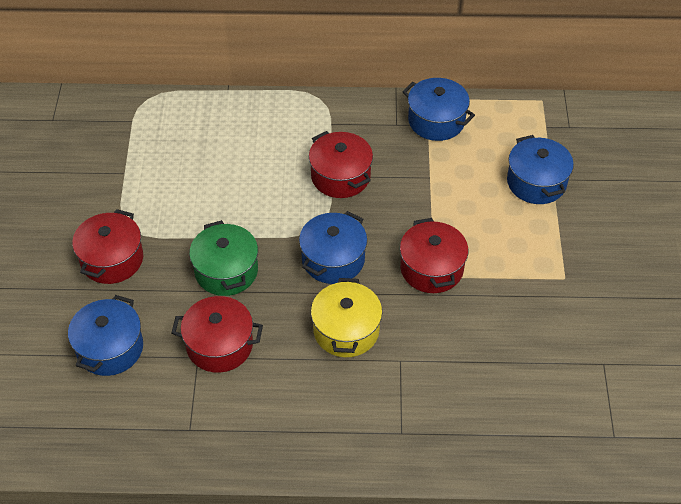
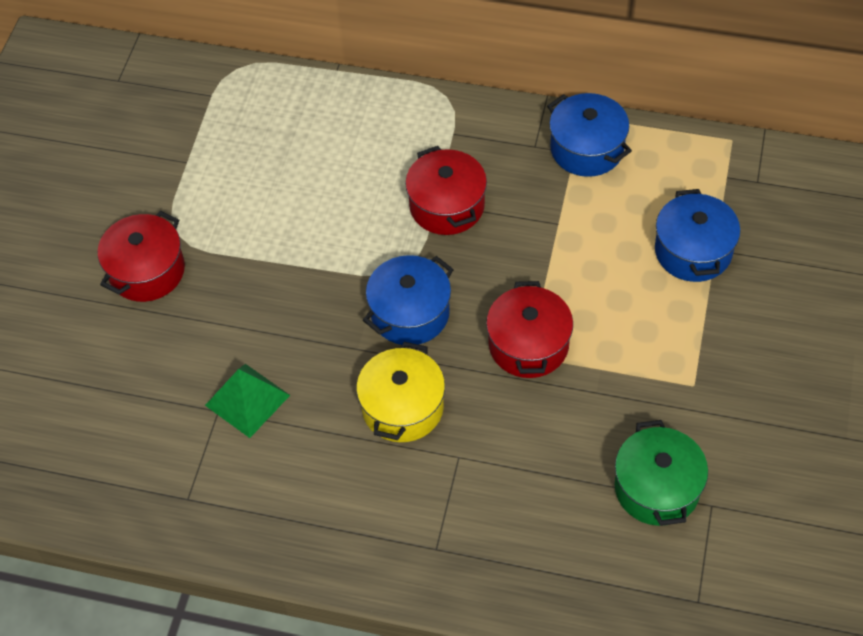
camera: 15 degrees right, 5 degrees up
blue pot [68,295,143,376] -> none
red pot [171,296,263,373] -> green pyramid [205,364,290,438]
green pot [189,220,258,296] -> green pot moved to [615,420,708,526]

